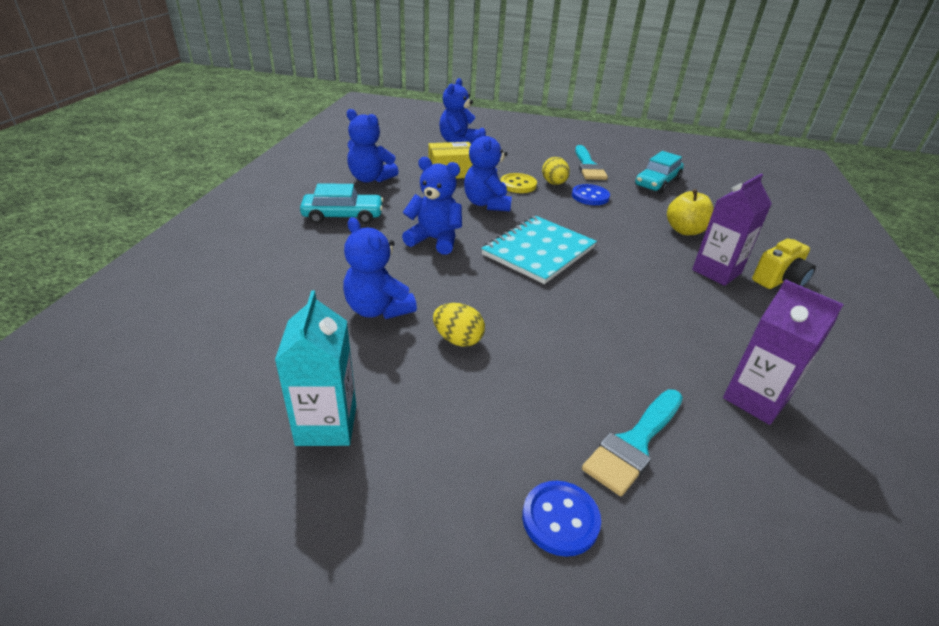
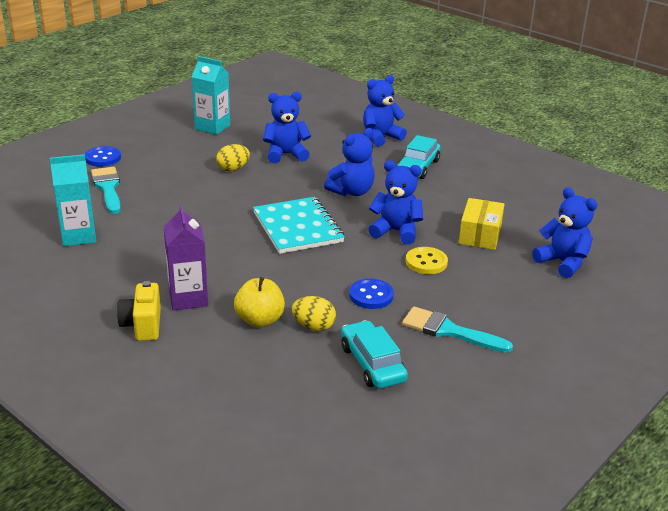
camera: 120 degrees right, 5 degrees down
blue teddy bear [347,109,399,183] -> blue teddy bear moved to [363,75,407,147]
yellow egg [542,157,570,185] -> yellow egg moved to [292,296,336,331]
purple carton [723,279,844,425] -> turquoise carton [50,154,96,246]

